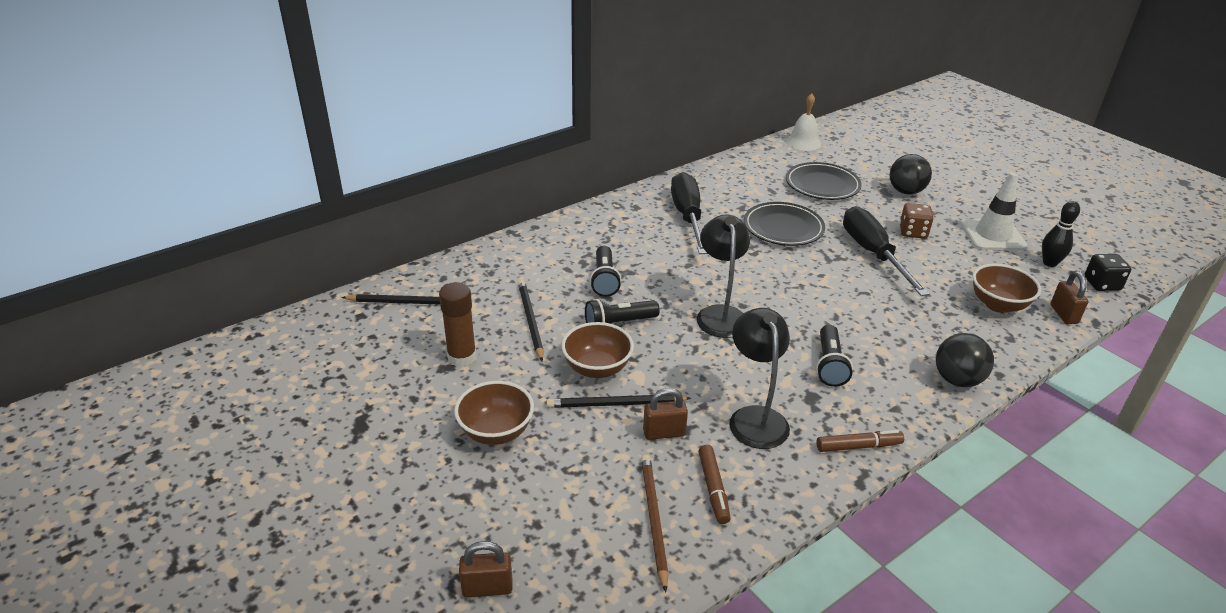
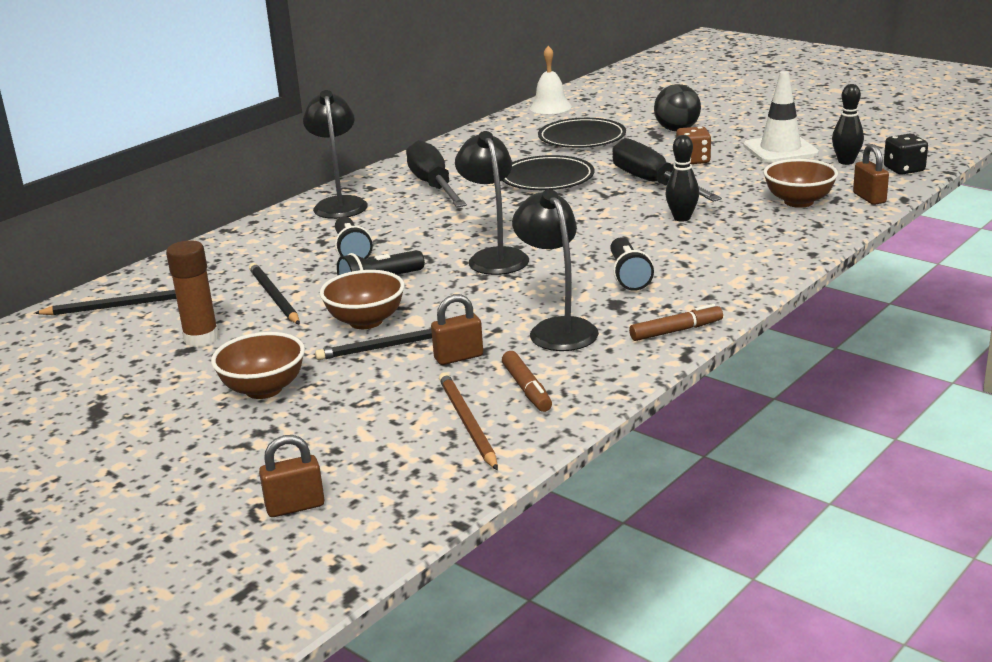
camera: 10 degrees left, 10 degrees down
black ball [936,333,994,387] -> none
none -> black lamp [303,90,368,219]
none -> black bowling pin [665,135,699,222]

